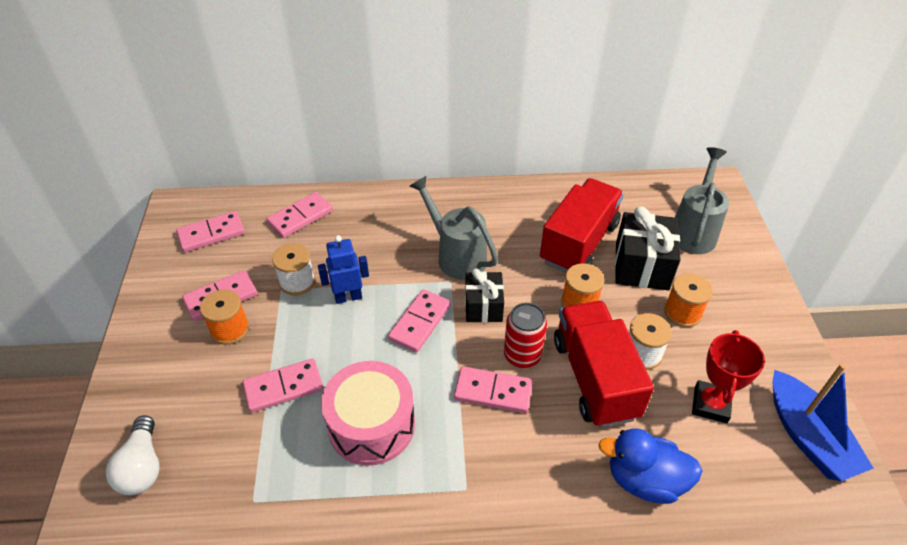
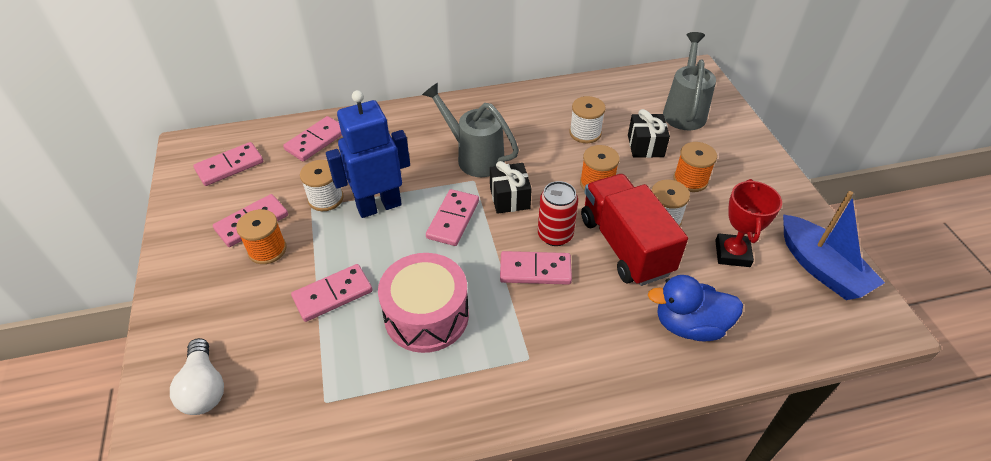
camera: 10 degrees left, 0 degrees up
blue robot [318,235,369,304] -> blue robot [326,90,410,218], size x1.64
red truck [540,178,624,273] -> white spool [569,96,606,143]
black gift [615,207,681,290] -> black gift [628,109,670,158], size x0.65

